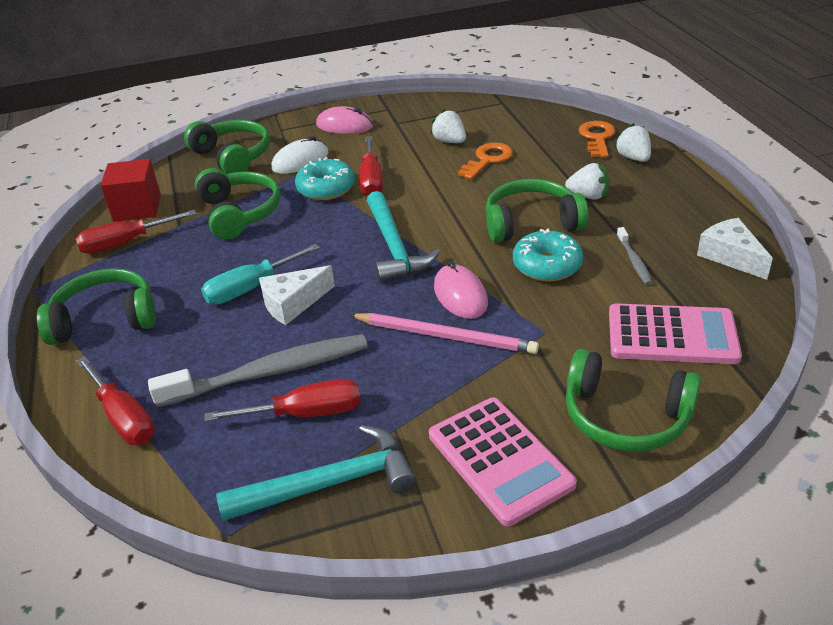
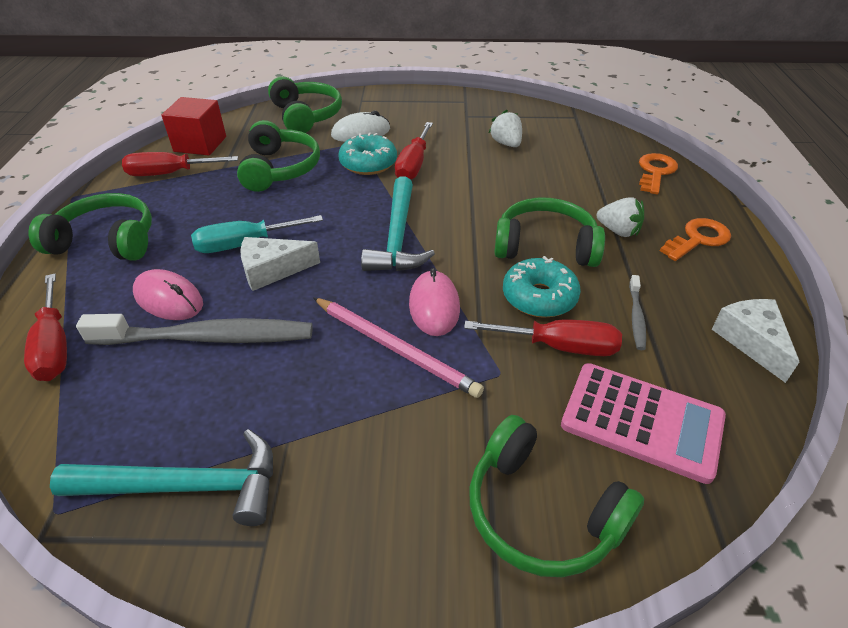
camera: 15 degrees right, 5 degrees up
red screwdriver [204,379,361,422] -> red screwdriver moved to [464,319,622,356]
pink mouse [316,106,373,134] -> pink mouse moved to [133,269,203,320]
pink calculator [429,397,577,526] -> none
orange key [458,142,513,180] -> orange key moved to [660,218,731,261]
white strawberry [614,123,651,162] -> none

